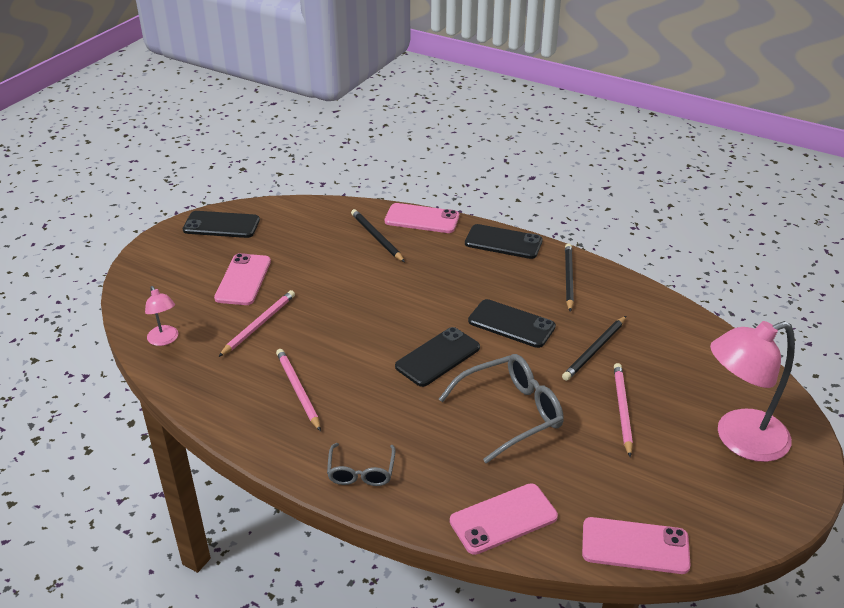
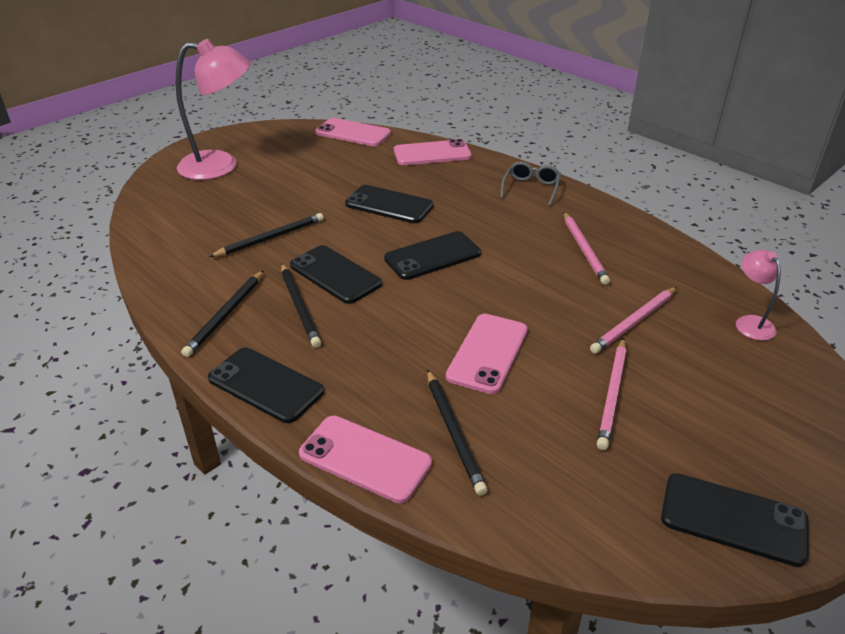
camera: 165 degrees left, 0 degrees up
pink phone [214,253,271,305] -> pink phone moved to [446,314,528,394]
grey glasses [439,354,564,463] -> black phone [345,185,434,223]
pink pencil [614,363,633,457] -> pink pencil moved to [597,338,626,450]
none -> black pencil [281,264,321,348]

